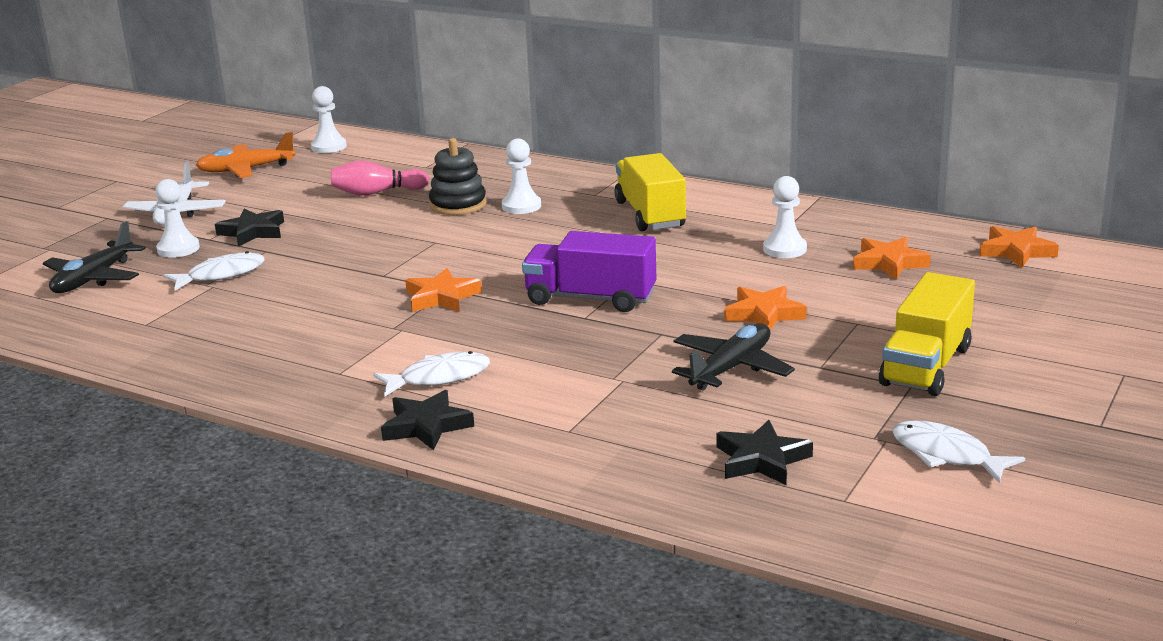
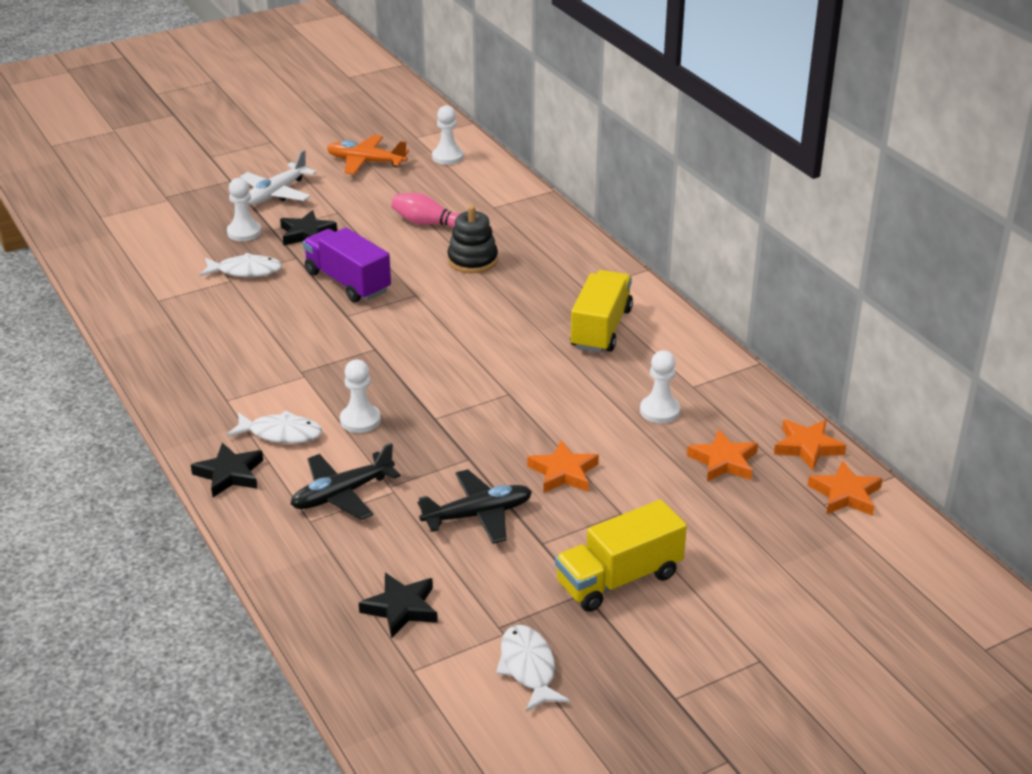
camera: 30 degrees right, 10 degrees up
black plane [43,221,146,293] -> black plane moved to [291,443,401,520]
orange star [405,268,482,312] -> orange star moved to [774,420,846,470]
white pawn [502,138,541,214] -> white pawn moved to [340,359,381,433]
purple truck [522,231,656,312] -> purple truck moved to [303,228,391,302]

